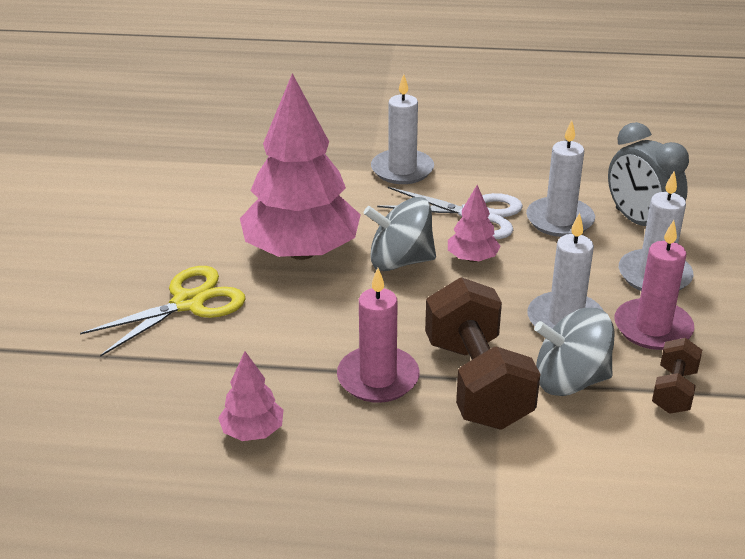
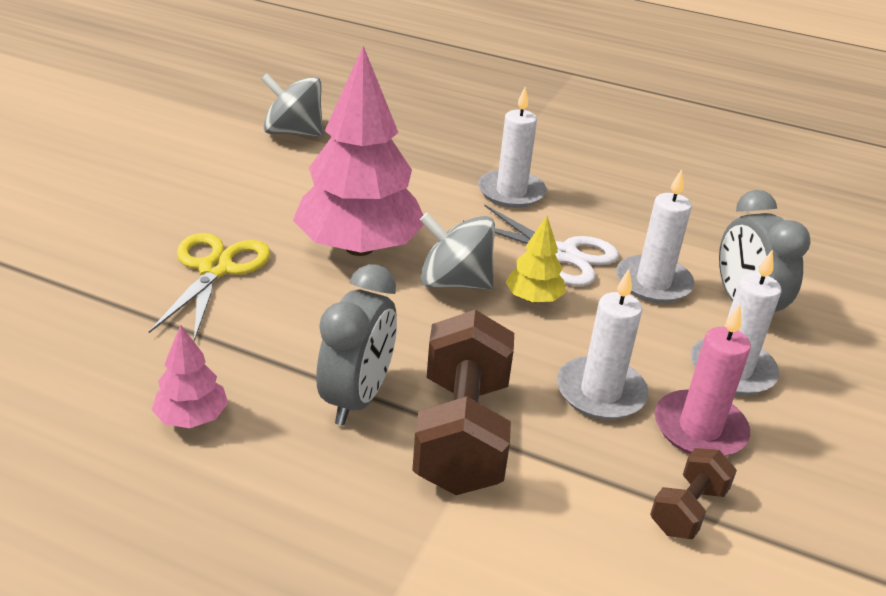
camera: 15 degrees right, 0 degrees up
yellow scissors [80,266,246,357] -> yellow scissors turned 60 degrees counterclockwise [149,233,270,341]
pink candle [337,268,420,403] -> grey clock [316,264,397,425]
pink tree [448,185,501,262] -> yellow tree [505,216,566,303]
grey spinning top [534,308,615,396] -> grey spinning top moved to [261,73,323,137]

